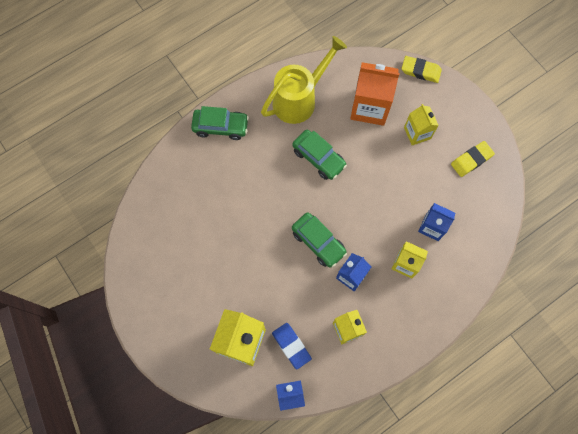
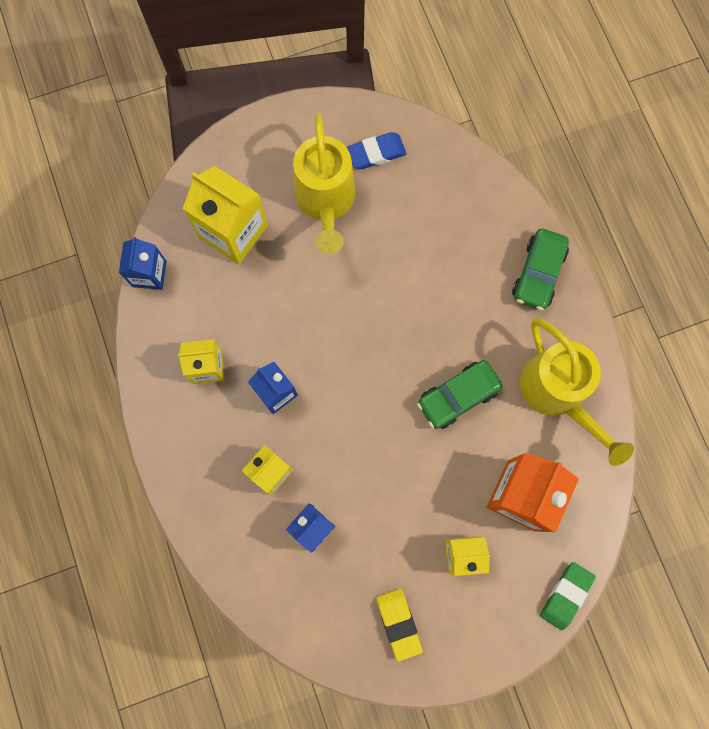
camera: 105 degrees right, 5 degrees up
blue eraser [272,323,312,369] -> blue eraser moved to [346,132,407,169]
green car [292,213,347,268] -> none
yellow eraser [401,56,442,83] -> green eraser [540,562,596,630]
none -> yellow watering can [293,113,355,254]

